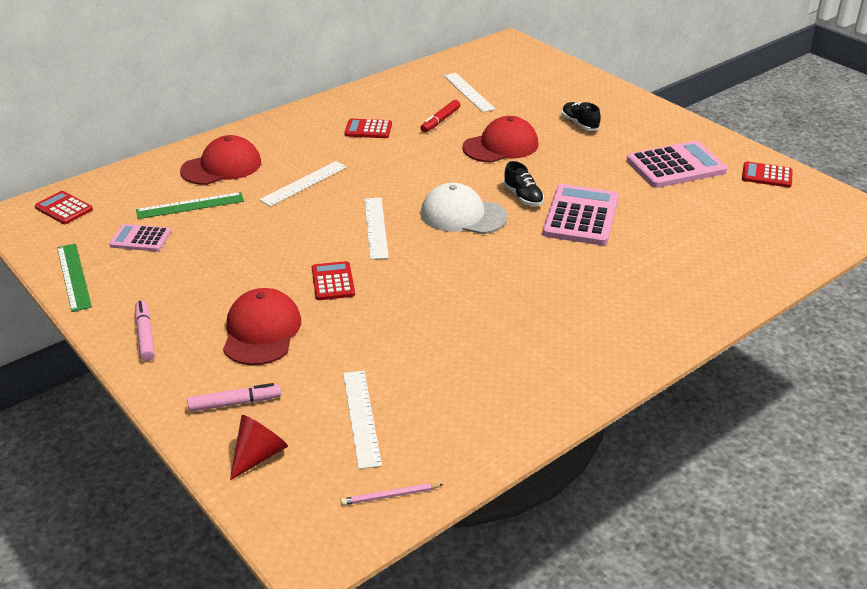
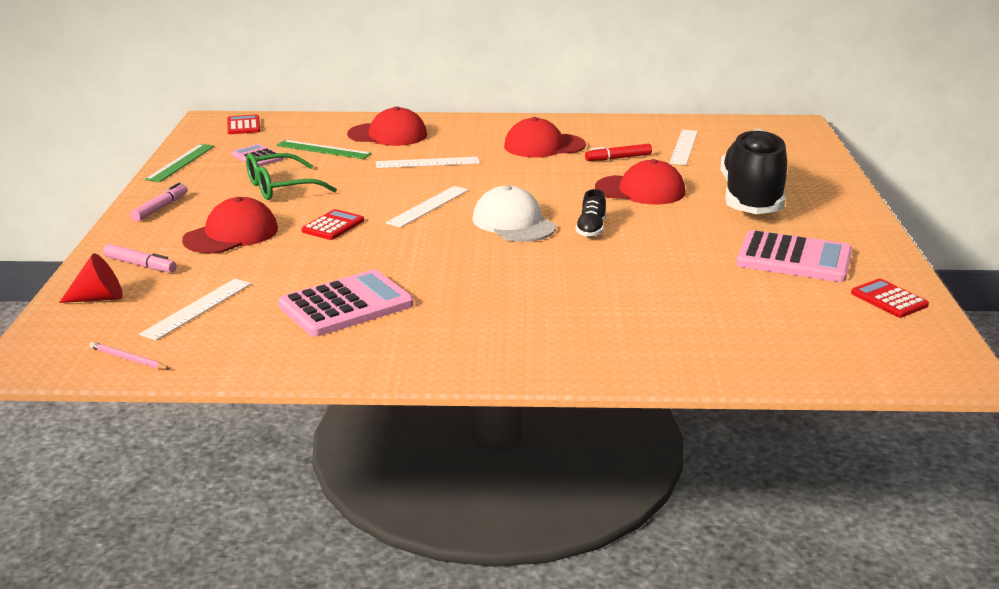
camera: 40 degrees right, 10 degrees down
red calculator [344,119,392,138] -> red cap [504,117,586,157]
pink calculator [543,184,619,245] -> pink calculator moved to [278,270,414,337]
black shoe [562,102,601,131] -> black shoe [720,129,787,214], size x2.47
none -> green glasses [246,153,337,200]

